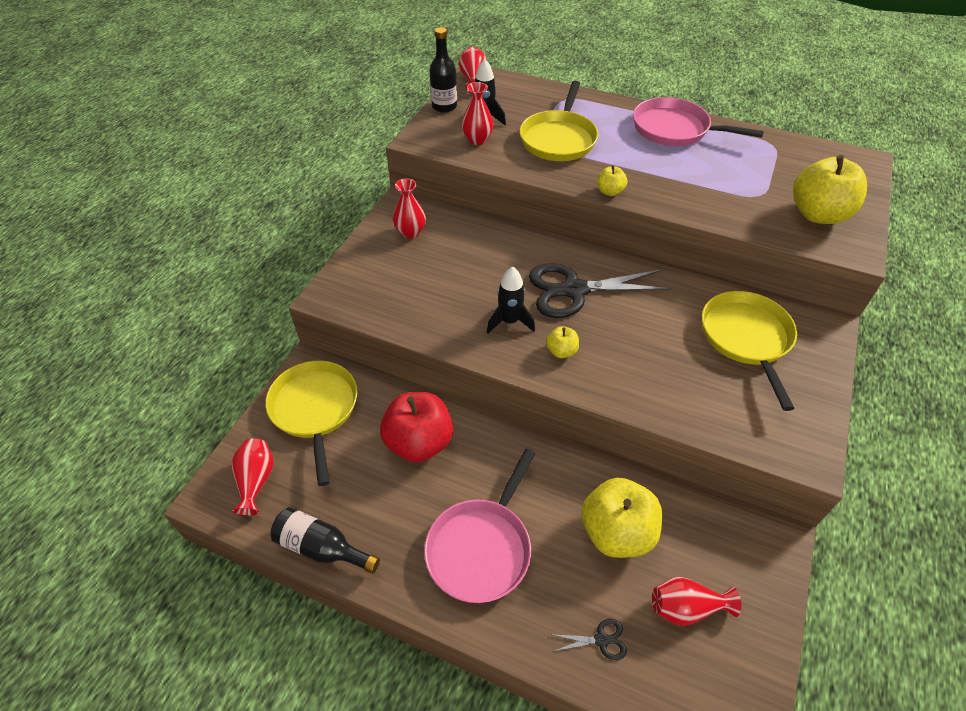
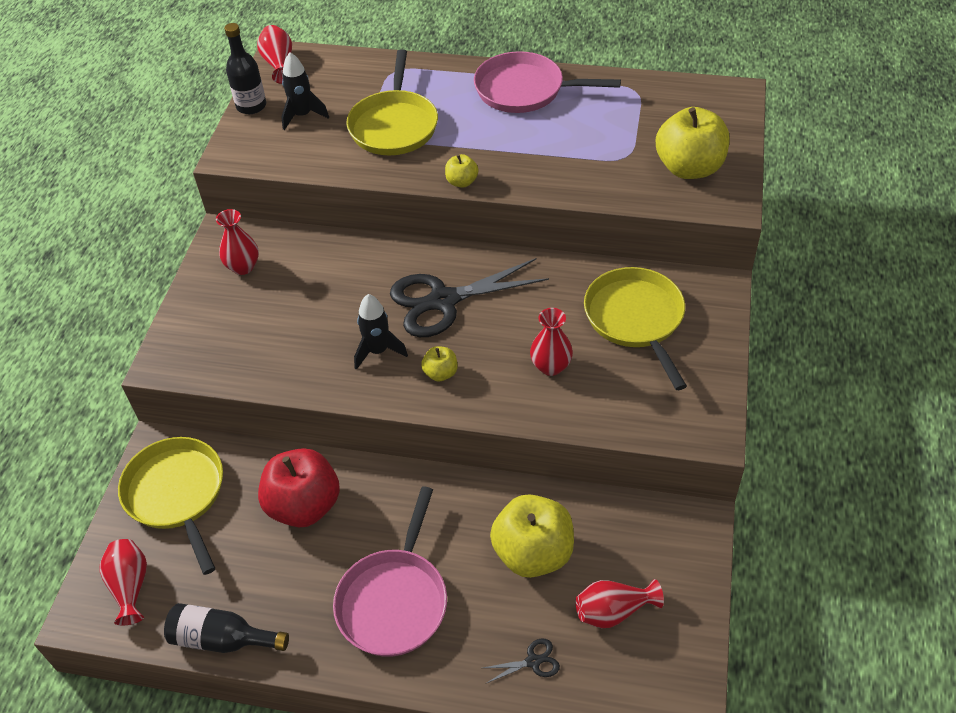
camera: 10 degrees left, 0 degrees up
red vase [462,82,494,145] -> red vase moved to [530,308,573,376]

